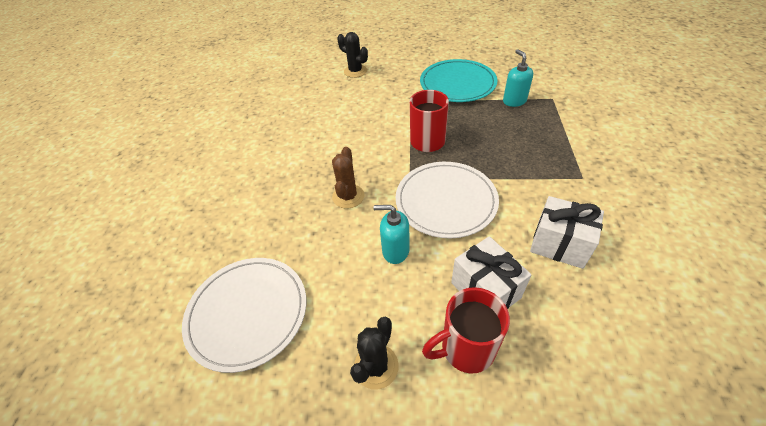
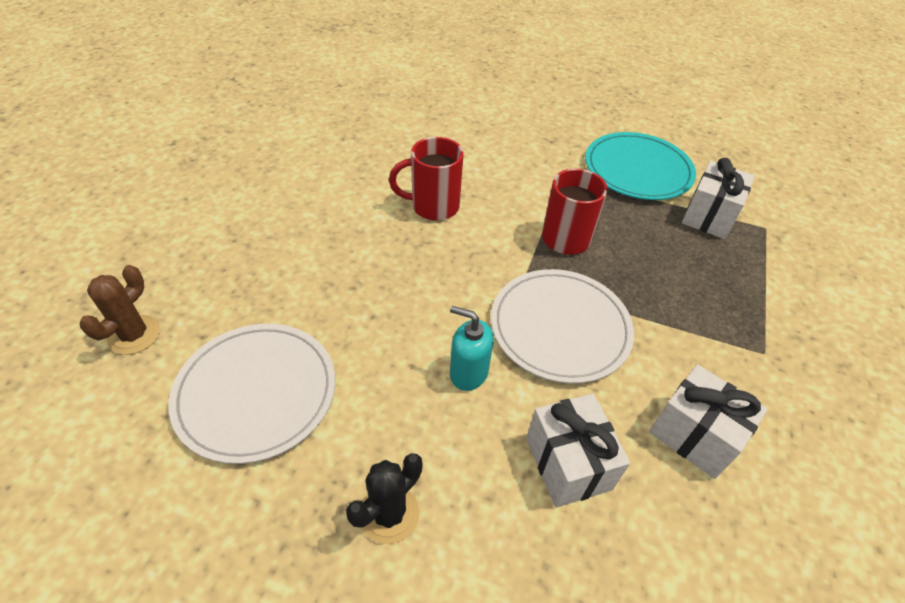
camera: 10 degrees right, 0 degrees up
brown cactus [332,147,364,209] -> brown cactus moved to [80,265,160,355]
black cactus [337,32,368,78] -> none
red mug [422,287,510,373] -> red mug moved to [389,137,464,221]
turquoise soap dispenser [503,49,533,107] -> white gift [682,158,754,239]

